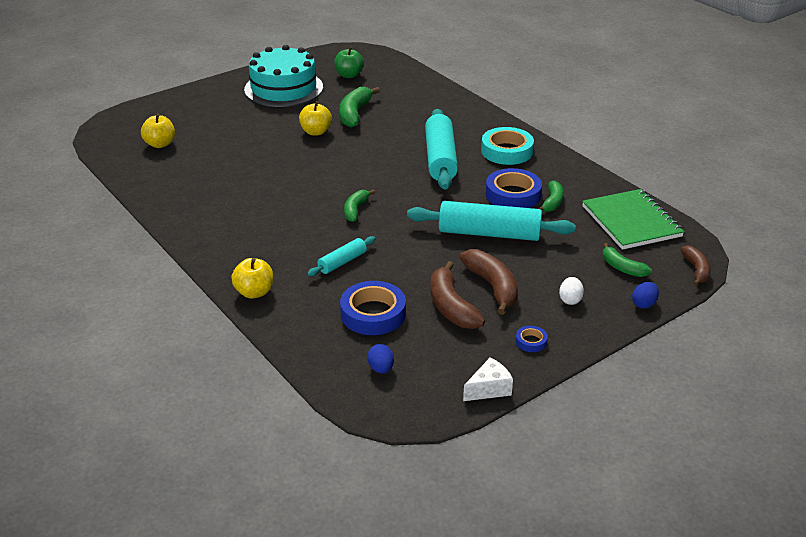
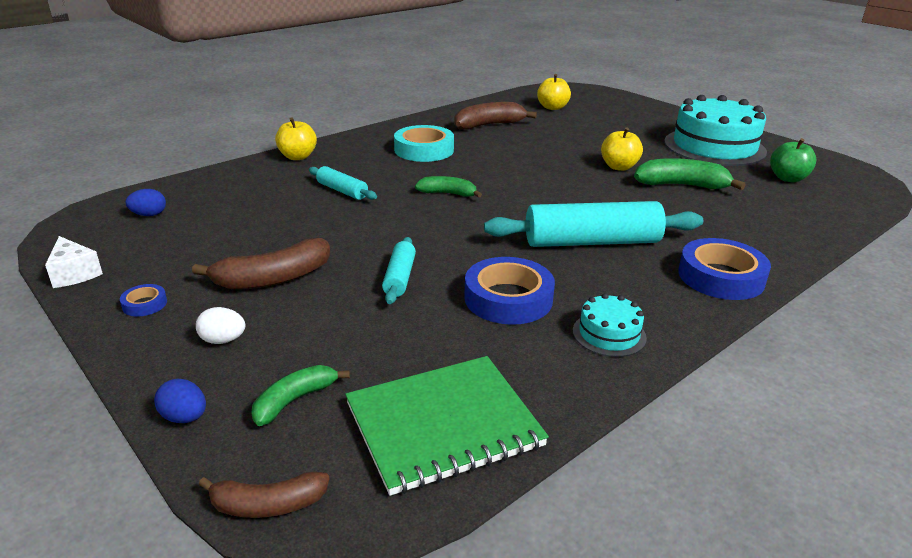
camera: 85 degrees right, 5 degrees down
blue tape [340,281,406,335] -> blue tape moved to [678,238,771,300]
turquoise rolling pin [407,201,576,241] -> turquoise rolling pin [382,237,416,304], size x0.51
brown banana [430,261,485,329] -> brown banana moved to [454,102,537,129]
turquoise tape [481,127,534,165] -> turquoise tape moved to [394,125,454,162]
green banana [537,181,564,212] -> none
none -> turquoise cake [573,293,647,357]

